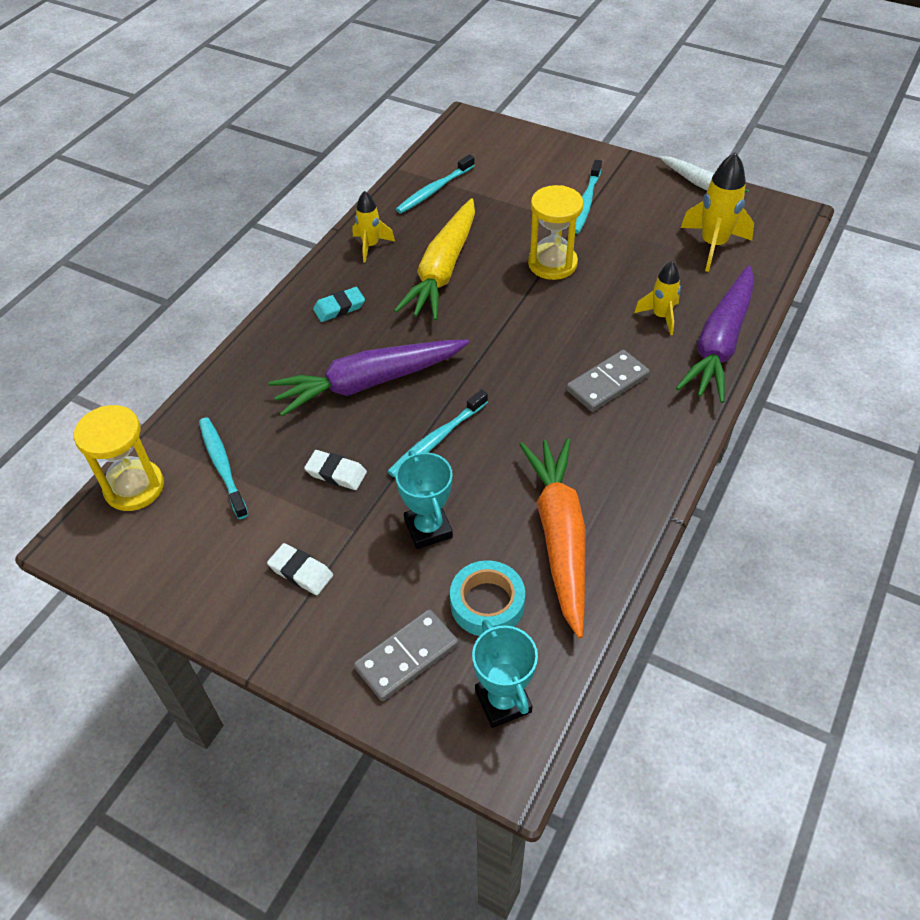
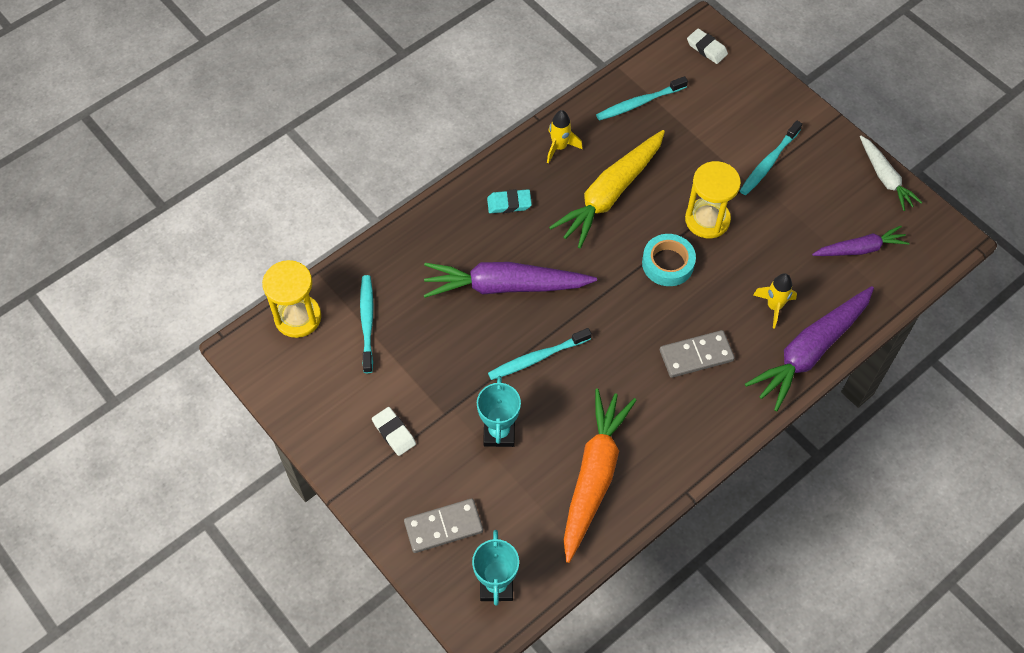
camera: 20 degrees right, 10 degrees up
white eraser [304,450,367,490] -> white eraser moved to [687,28,728,64]
turquoise tape [450,560,525,636] -> turquoise tape moved to [642,234,696,286]
yellow rocket [681,152,754,272] -> purple carrot [812,226,910,256]

